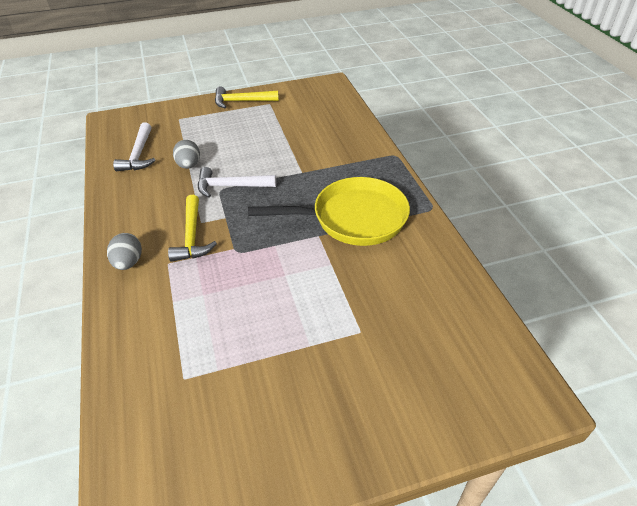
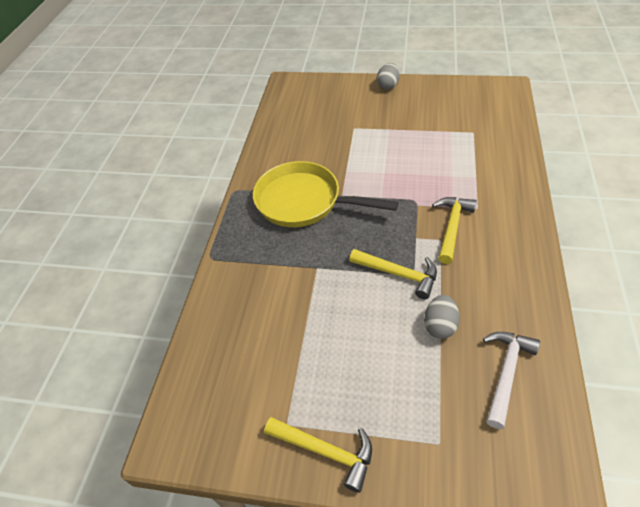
camera: 150 degrees left, 5 degrees up
grey egg [107,233,142,270] -> grey egg moved to [377,63,400,90]
white hammer [198,167,276,197] -> yellow hammer [349,249,437,299]

